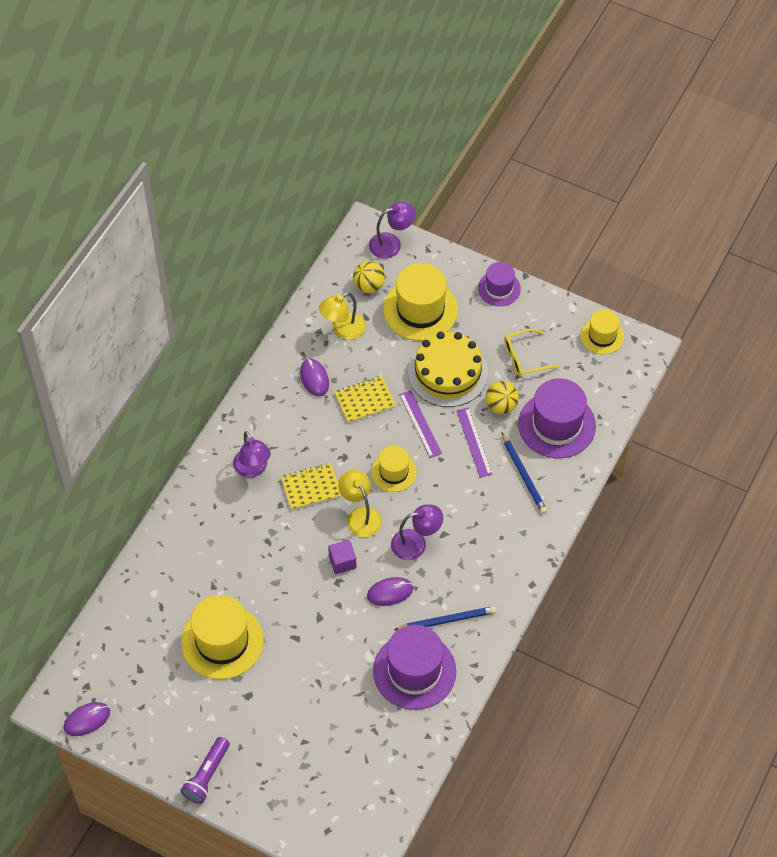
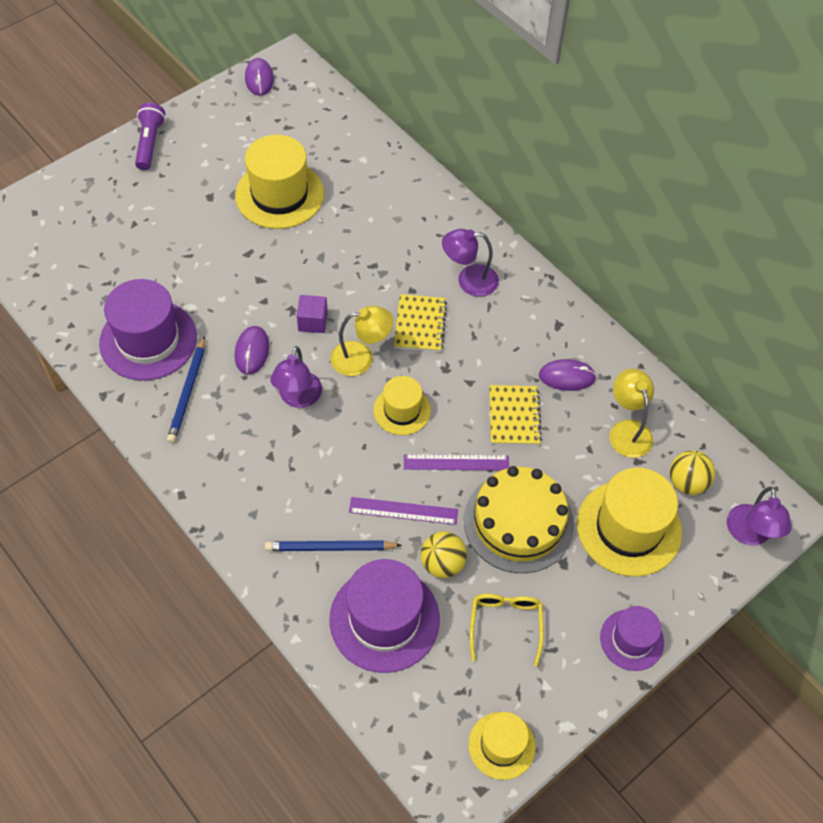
camera: 110 degrees right, 0 degrees up
purple flashlight [180,737,230,804] -> purple flashlight turned 45 degrees clockwise [135,103,166,170]

